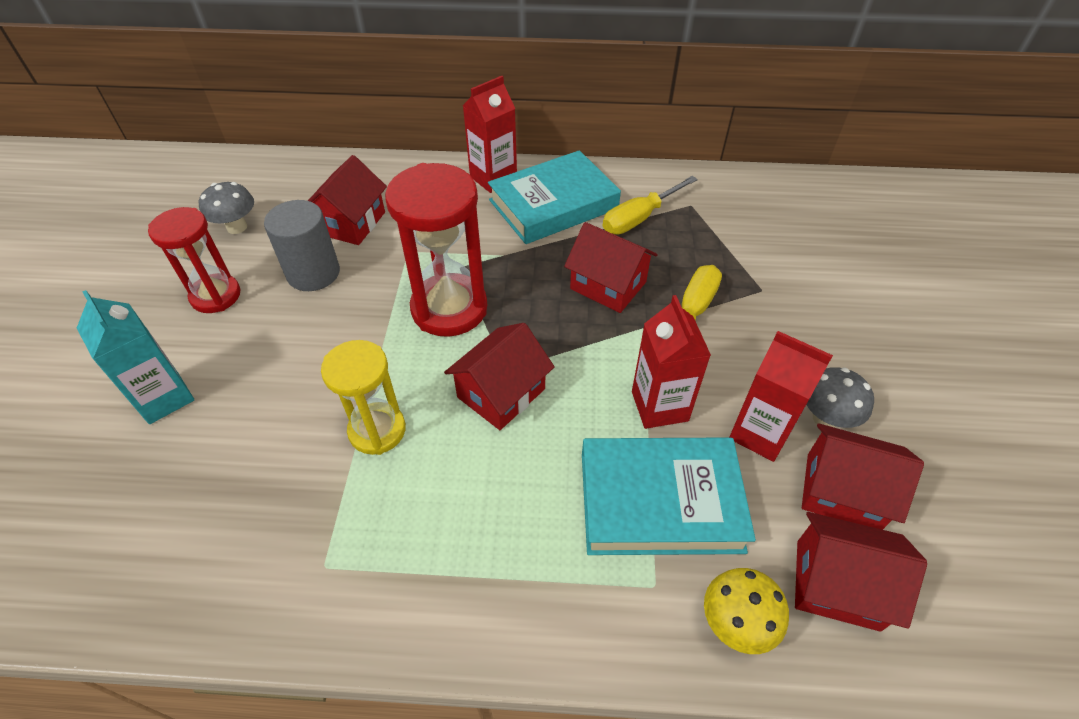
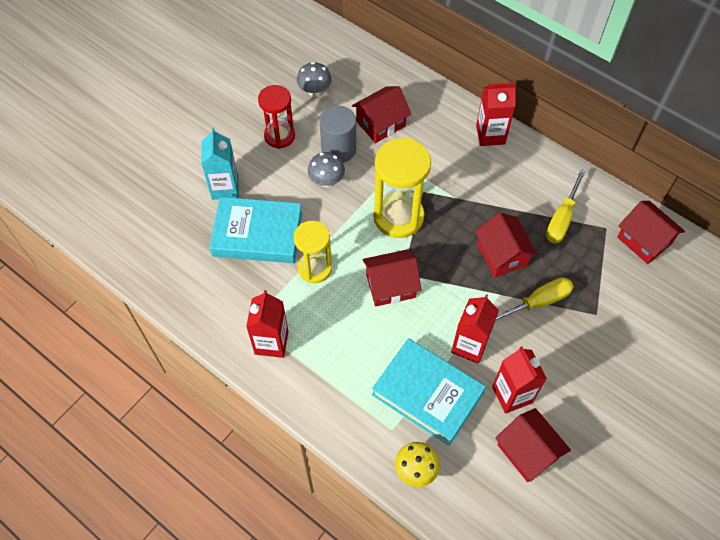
camera: 35 degrees right, 10 degrees up
red hourglass [385,163,487,337] -> yellow hourglass [373,138,431,238]
turquoise book [488,150,621,244] -> turquoise book moved to [209,197,302,263]
yellow screwdriver [603,176,698,235] -> yellow screwdriver turned 60 degrees counterclockwise [546,169,586,243]
red house [795,512,927,632] -> red house moved to [617,201,685,264]
grey mushroom [806,367,874,428] -> grey mushroom moved to [308,152,345,187]
none -> red carton [246,290,289,358]

